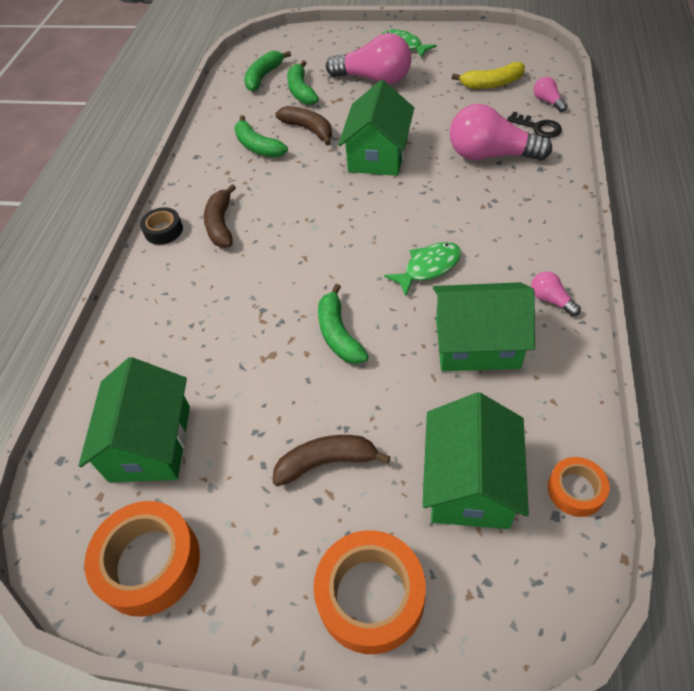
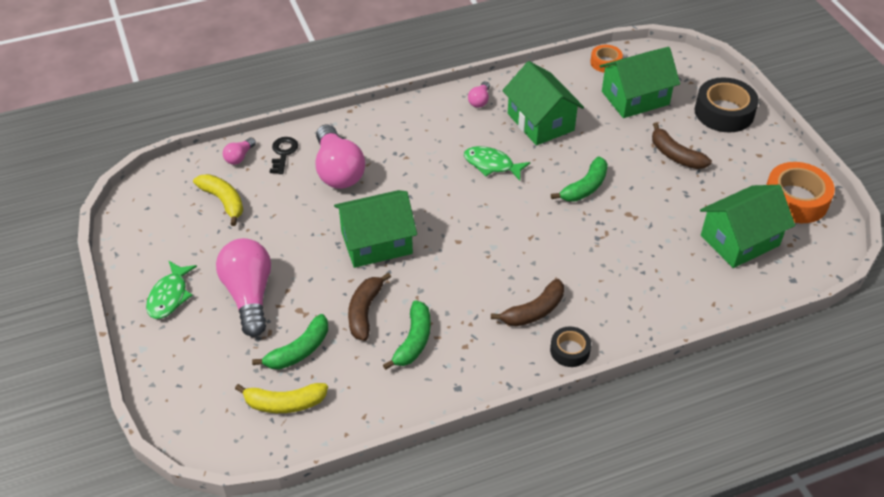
camera: 125 degrees left, 5 degrees down
green banana [244,51,291,92] -> yellow banana [235,383,328,413]
orange tape [314,530,426,654] -> black tape [695,77,759,133]

